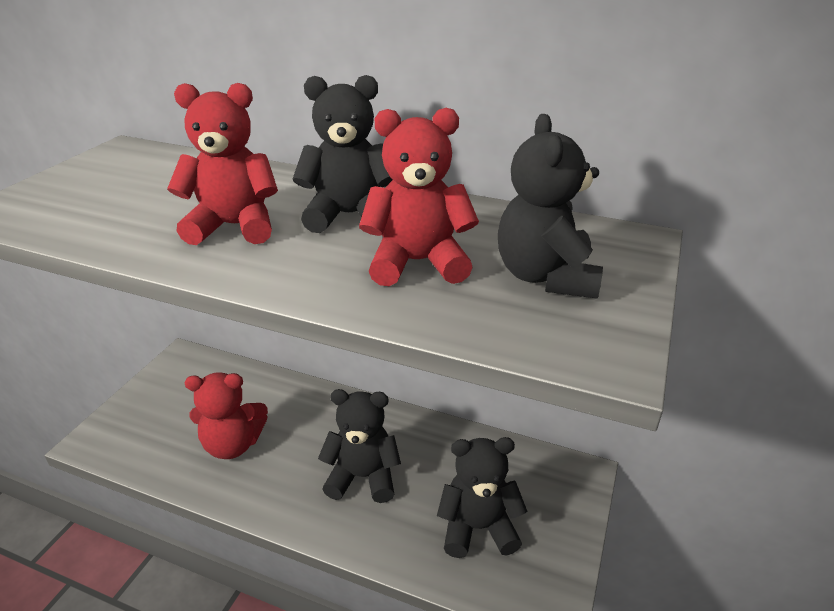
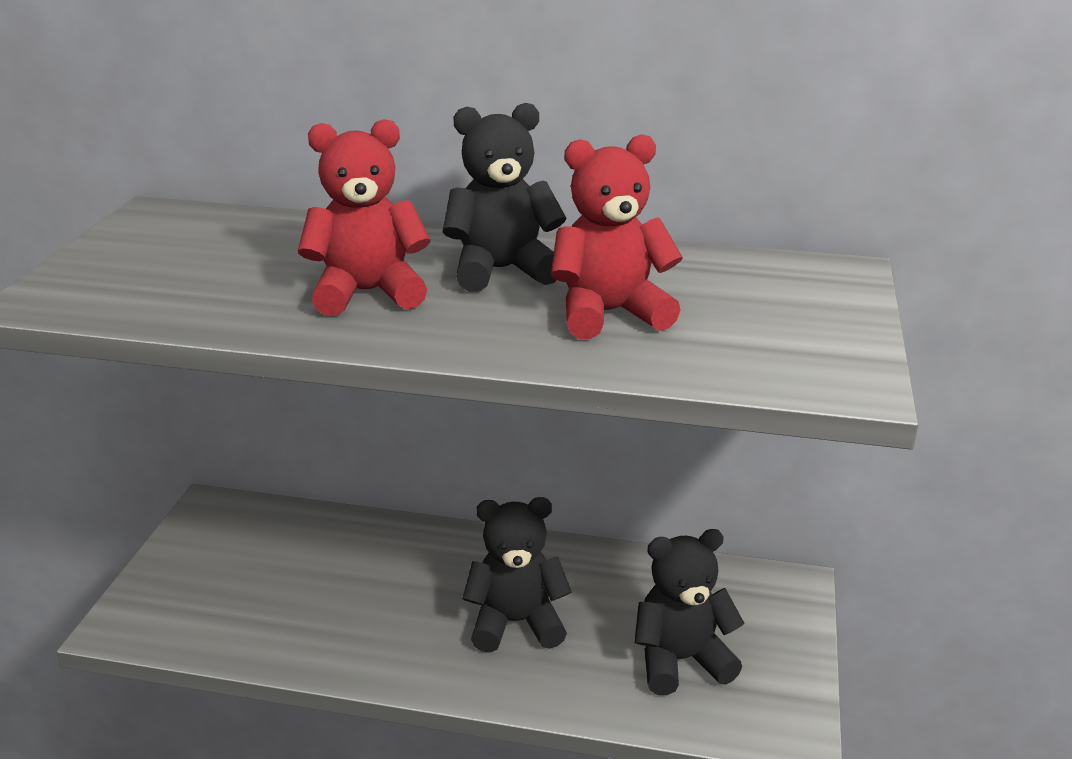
camera: 10 degrees left, 5 degrees down
red teddy bear [185,372,268,459] -> none
black teddy bear [498,114,603,298] -> none

